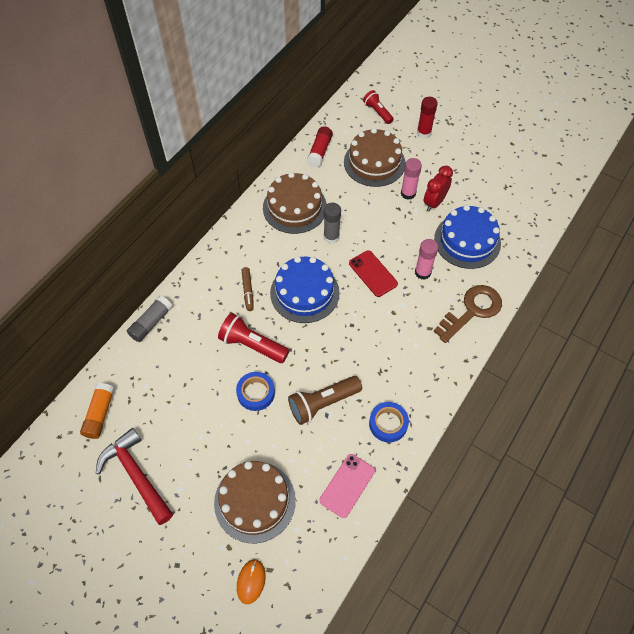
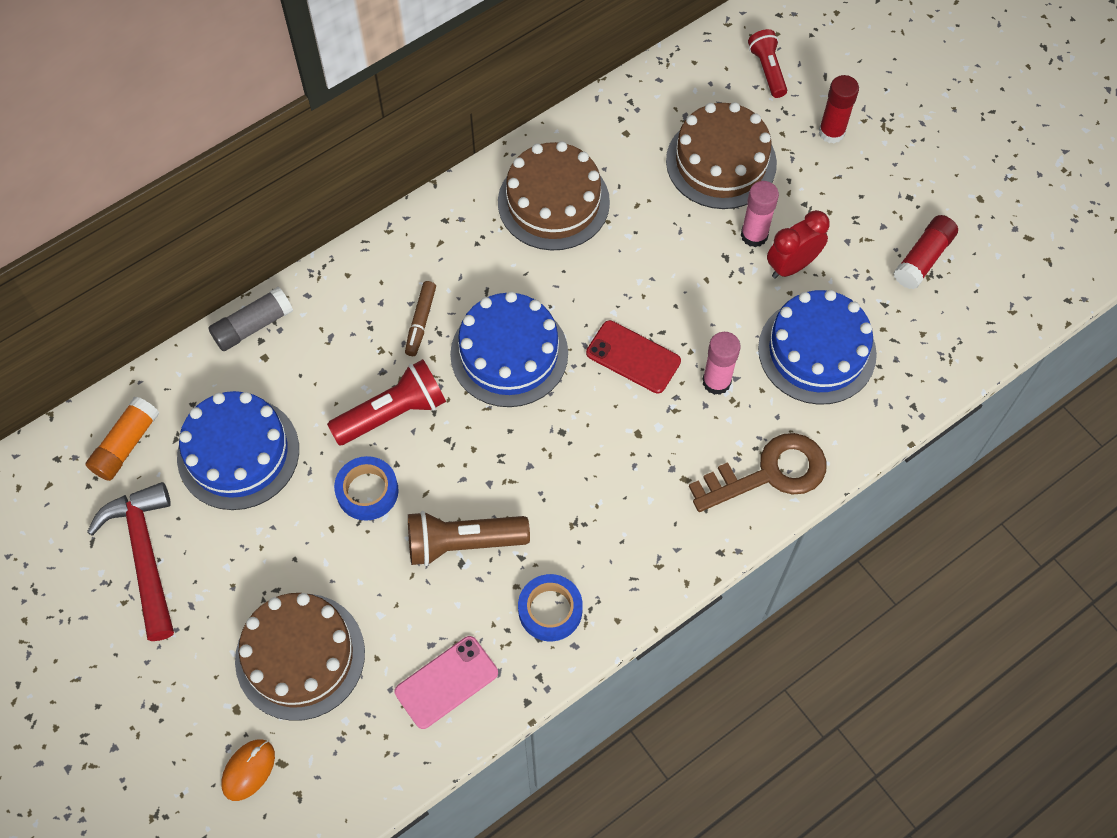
camera: 20 degrees right, 5 degrees up
red flashlight [218,313,289,363] -> red flashlight turned 105 degrees clockwise [327,359,446,445]
red glue stick [307,126,333,167] -> red glue stick moved to [894,215,958,289]
grey glue stick [324,203,341,244] -> none
red phone [349,250,398,297] -> red phone turned 45 degrees counterclockwise [586,320,681,393]
none -> blue cake [177,391,299,510]

